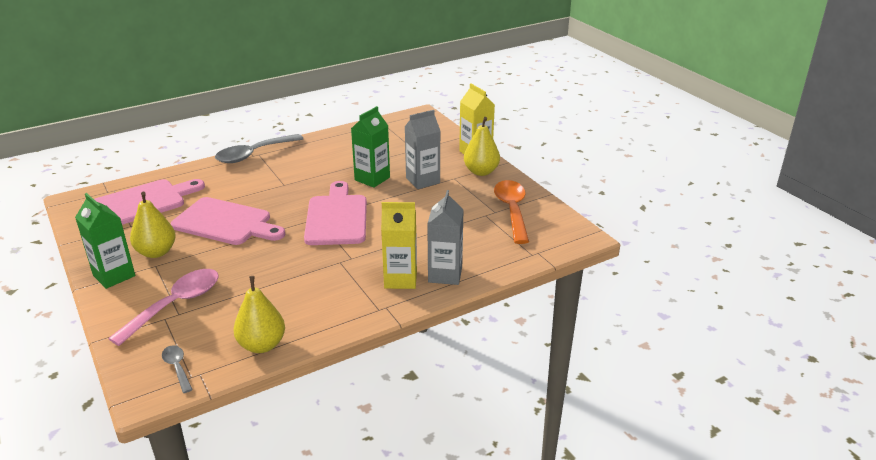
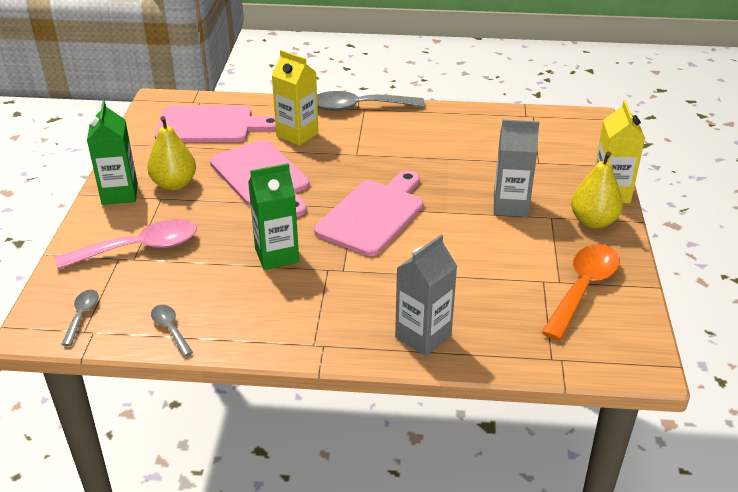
camera: 35 degrees right, 5 degrees up
yellow pear [233,276,285,353] -> grey spoon [151,305,193,357]
green carton [351,106,390,188] -> green carton moved to [248,163,299,270]
yellow carton [381,202,417,289] -> yellow carton moved to [271,50,319,146]

